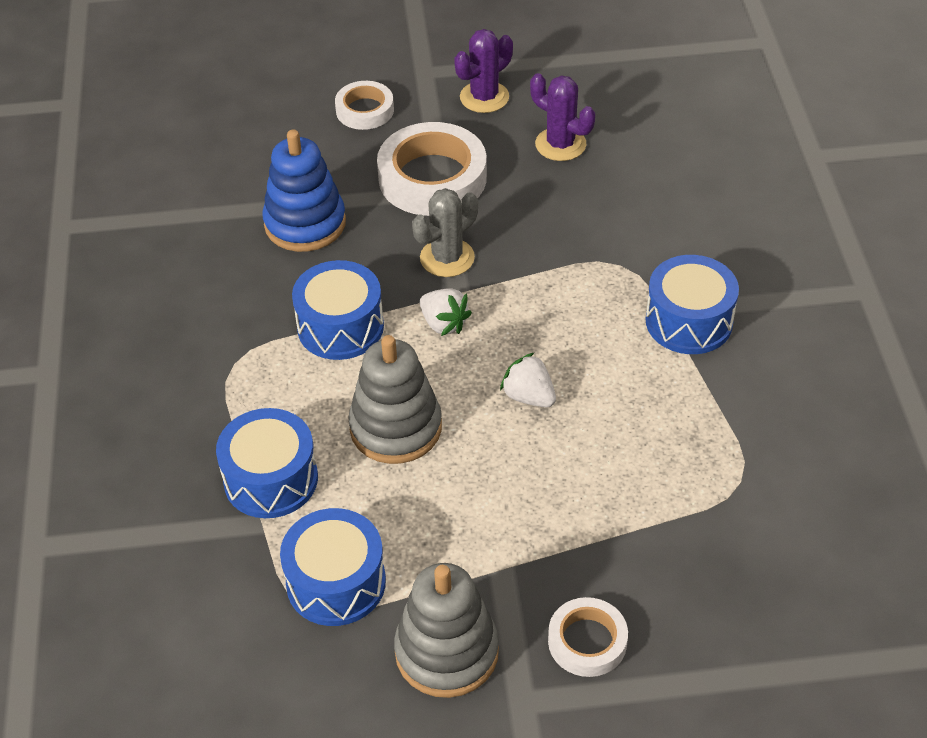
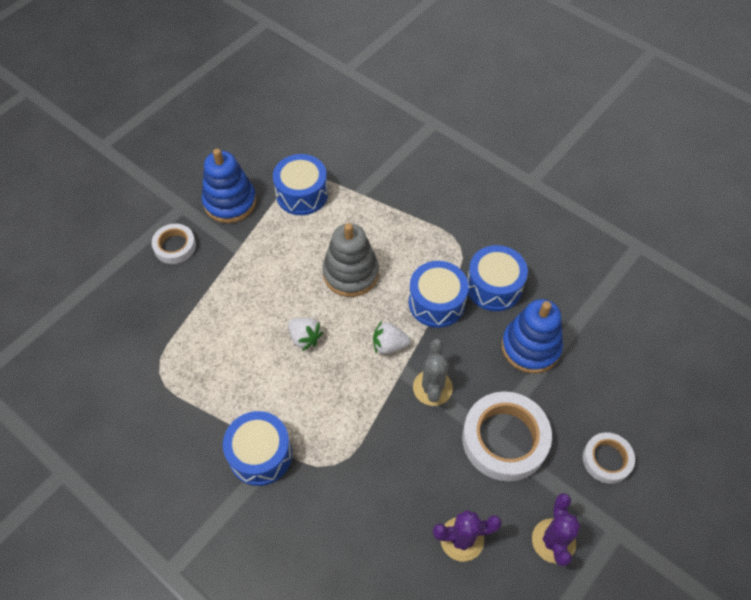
camera: 135 degrees right, 10 degrees up
blue drum [216,408,318,518] -> blue drum moved to [467,245,528,311]
grey stacking toy [394,563,499,698] -> blue stacking toy [202,149,256,223]
white strawberry [500,352,556,407] -> white strawberry turned 45 degrees clockwise [288,318,323,351]

